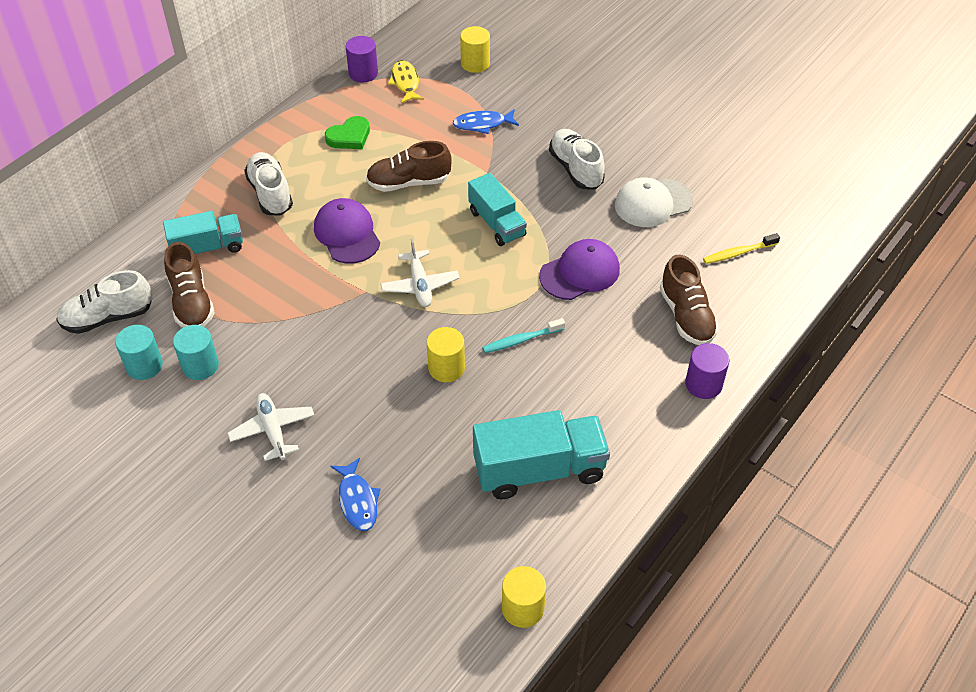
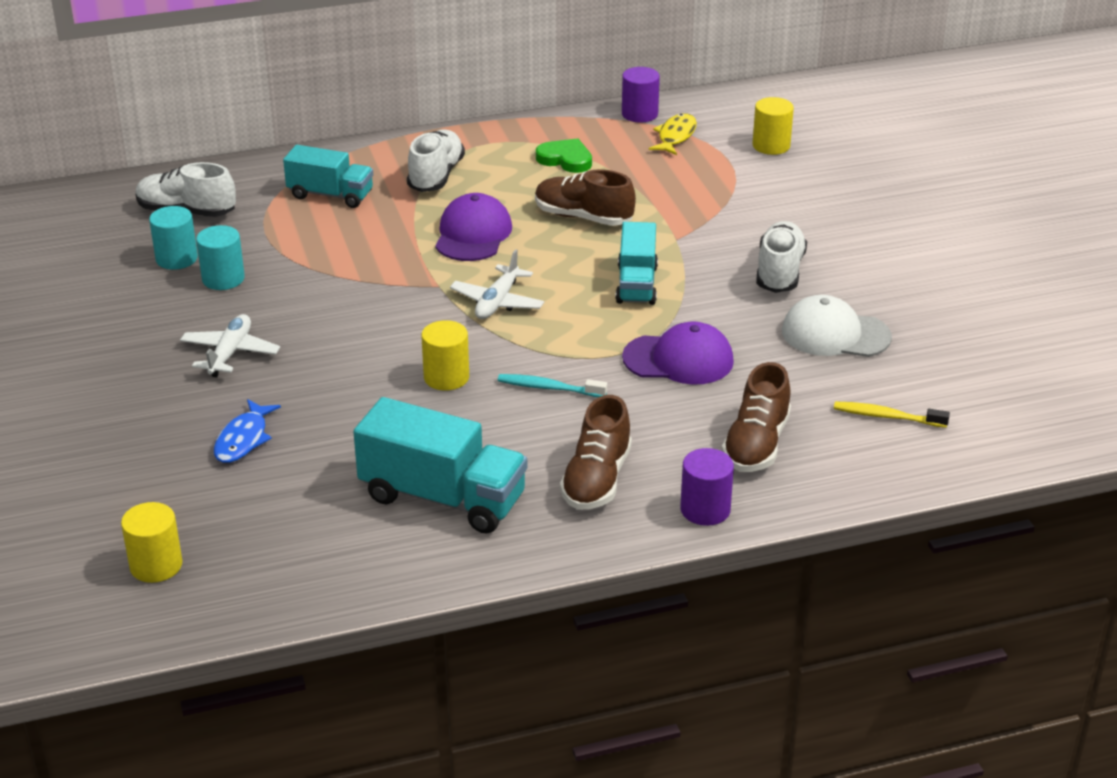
camera: 35 degrees right, 15 degrees down
brown shoe [164,242,215,327] -> brown shoe moved to [560,395,632,510]
green heart [325,116,370,149] -> green heart turned 150 degrees counterclockwise [536,138,592,173]
blue fish [453,109,519,134] -> none
yellow cylinder [502,566,546,628] -> yellow cylinder moved to [121,502,182,583]

